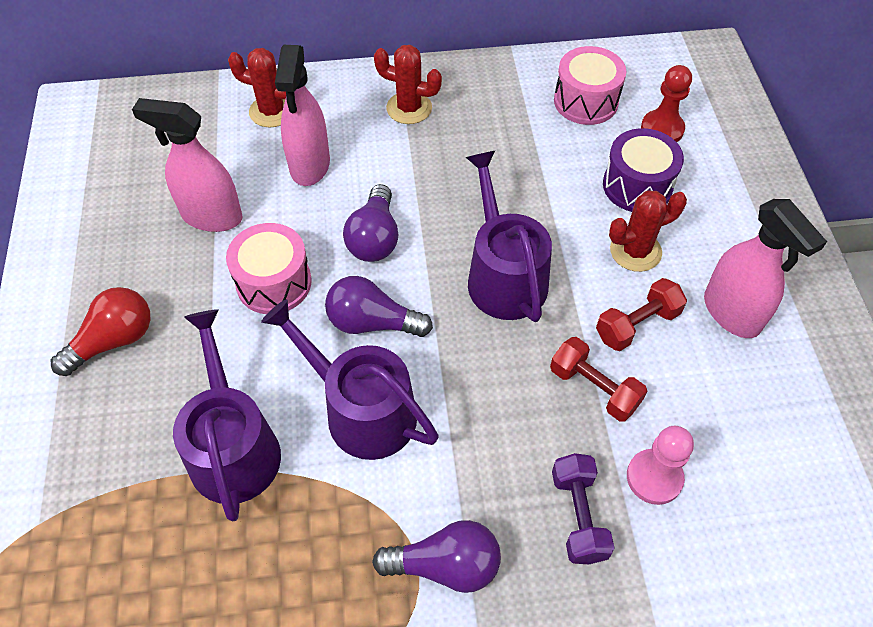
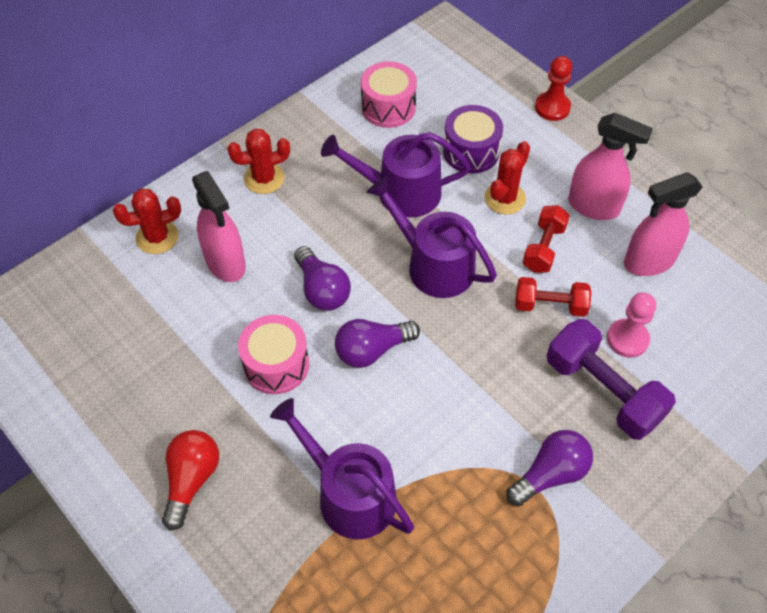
camera: 35 degrees left, 0 degrees up
pink spray bottle [132,98,243,232] -> pink spray bottle moved to [624,172,703,276]
purple watering can [261,299,438,460] -> purple watering can moved to [321,132,470,217]
purple dumbbell [552,453,614,564] -> purple dumbbell [546,319,676,440], size x1.64
red pawn [641,65,692,142] -> red pawn moved to [535,56,572,121]

